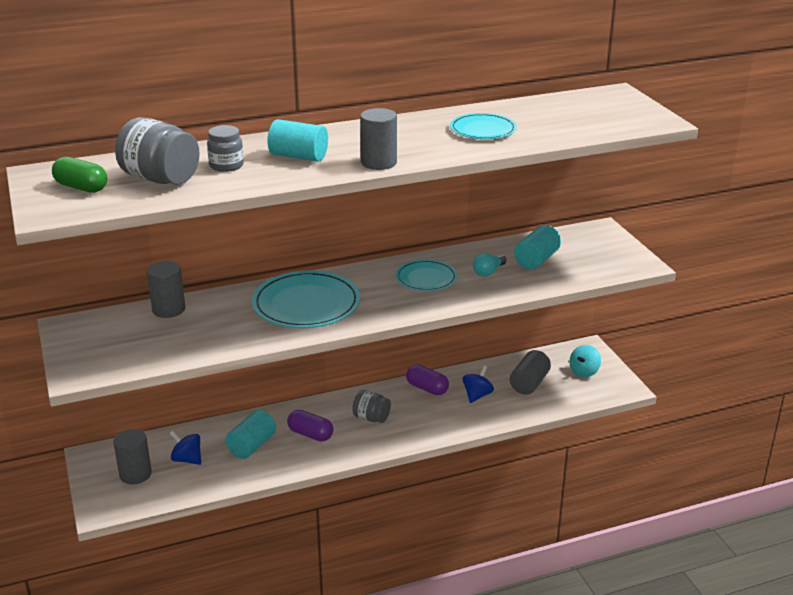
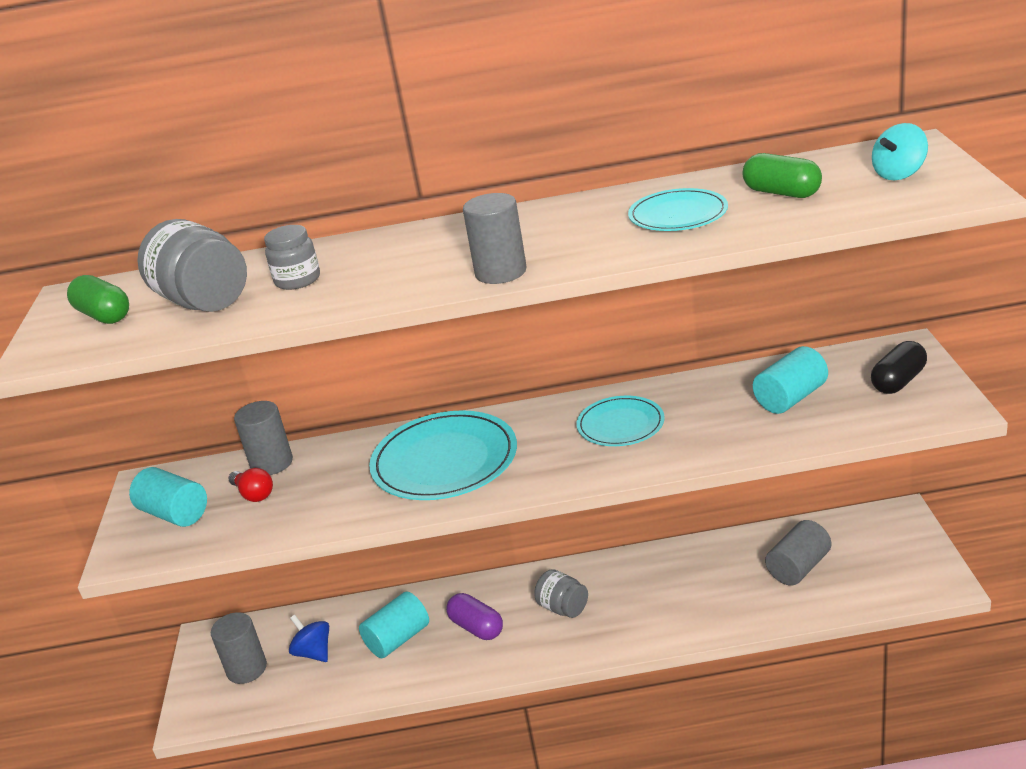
camera: 20 degrees right, 0 degrees up
turquoise cylinder [267,119,328,162] -> turquoise cylinder moved to [129,467,207,527]
purple capsule [406,364,449,395] -> none
blue spinning top [462,365,494,403] -> none
turquoise light bulb [473,253,507,277] -> none
turquoise spinning top [570,345,601,377] -> turquoise spinning top moved to [872,123,928,180]
none -> red light bulb [228,468,273,502]
none -> green capsule [742,153,822,198]
none -> black capsule [871,341,927,394]

